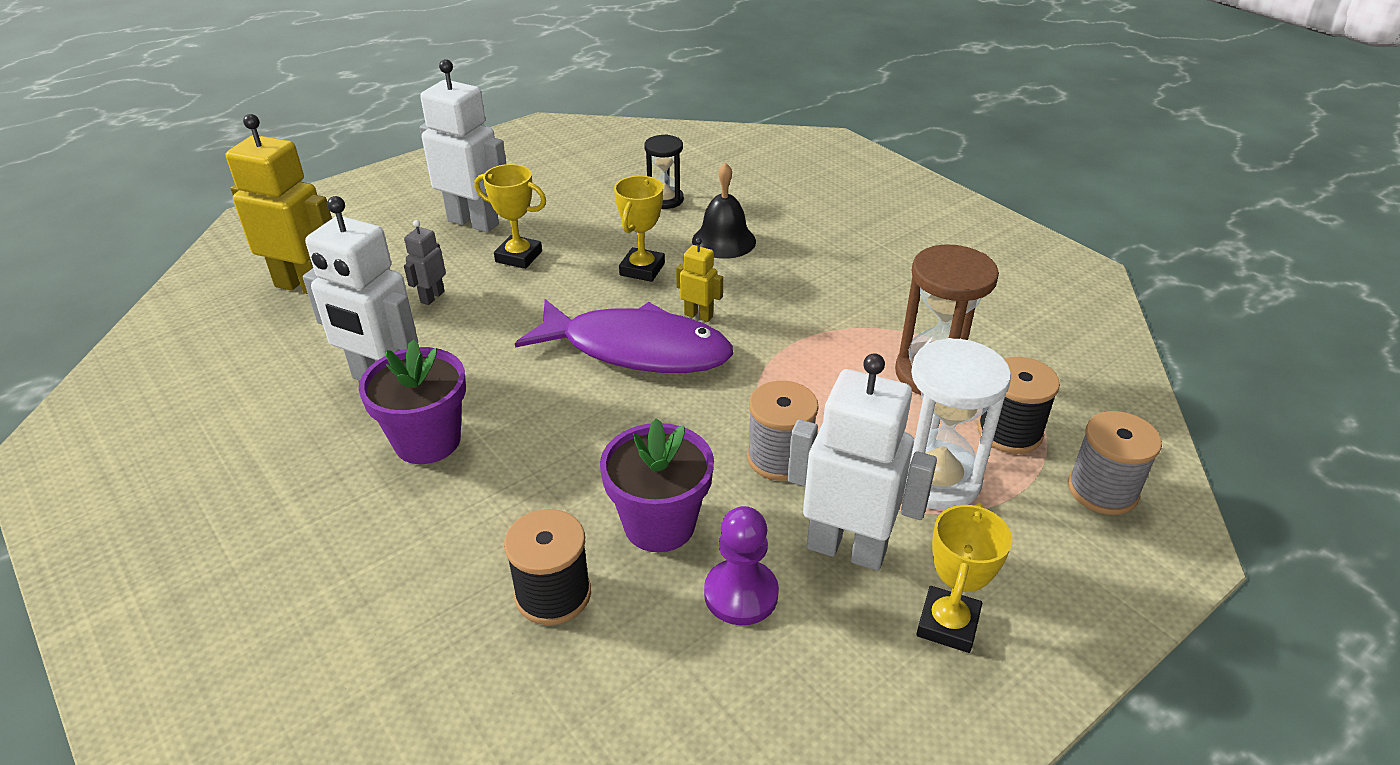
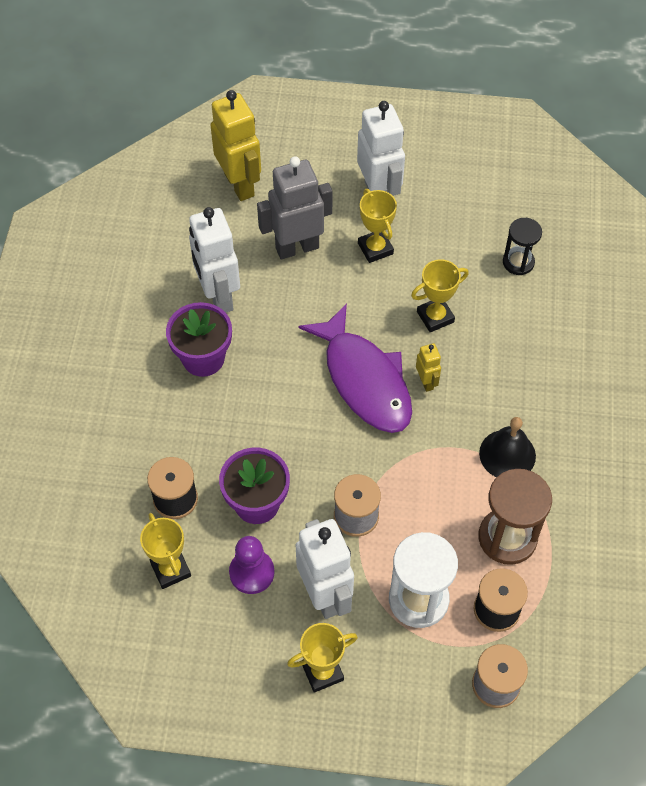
camera: 45 degrees right, 20 degrees up
grey robot [404,220,446,305] -> grey robot [257,156,333,259], size x2.10
black bell [692,162,756,259] -> black bell moved to [479,417,536,477]
none -> yellow trophy [140,513,191,589]

